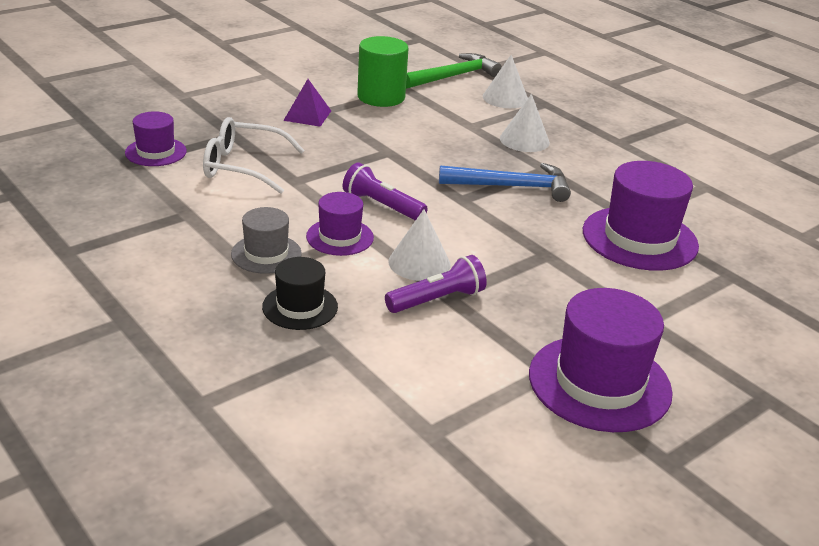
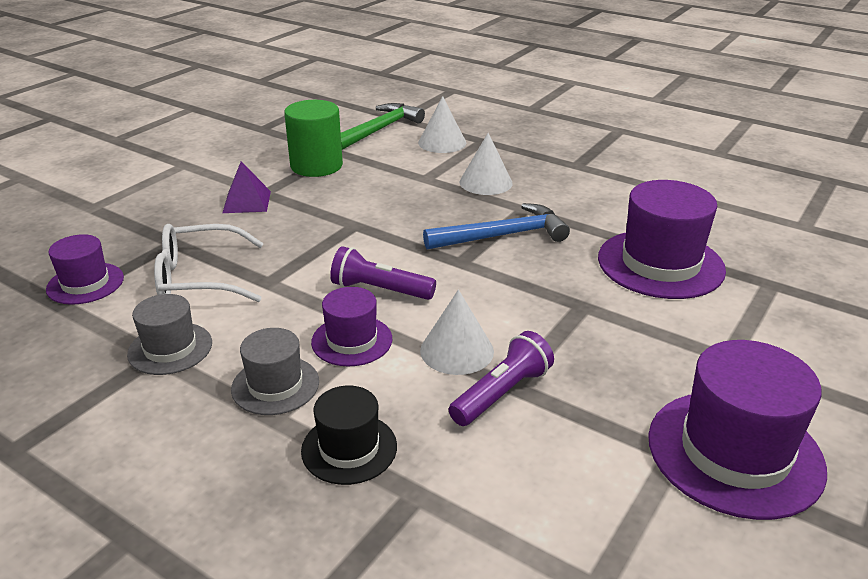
camera: 15 degrees left, 0 degrees up
none -> grey hat [127,294,212,375]

